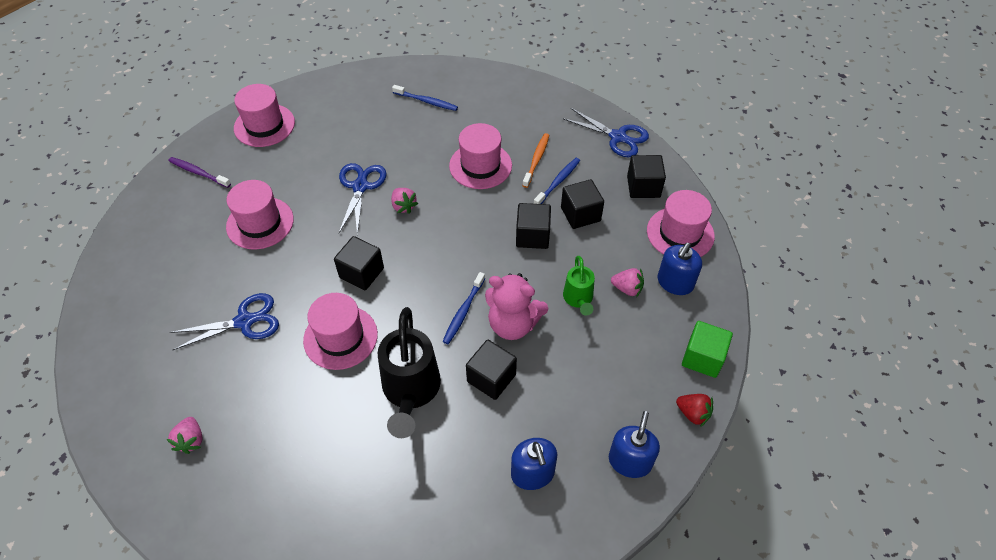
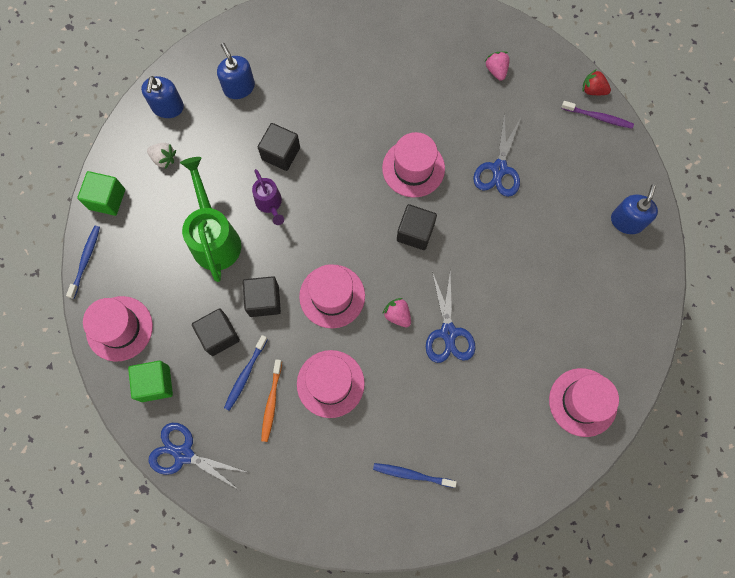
camera: 170 degrees right, 20 degrees up
purple toothbrush [169,157,231,188] -> purple toothbrush moved to [561,101,634,129]
blue scissors [170,293,279,350] -> blue scissors turned 45 degrees counterclockwise [473,113,521,197]
pink hat [226,180,294,249] -> pink hat moved to [299,264,365,328]
black watering can [378,307,441,438] -> none
blue toothbrush [443,272,485,344] -> blue toothbrush moved to [66,226,100,299]
pink teddy bear [485,273,548,340] -> purple watering can [252,169,284,225]
green watering can [563,256,595,316] -> green watering can [180,157,241,282], size x1.80
pink strawberry [611,268,644,297] -> none
black cube [627,155,666,198] -> green cube [128,361,173,402]
blue soap dispenser [658,243,702,295] -> blue soap dispenser moved to [611,184,658,234]
red strawberry [676,394,713,427] -> red strawberry moved to [583,69,611,95]
none -> white strawberry [147,143,176,169]

